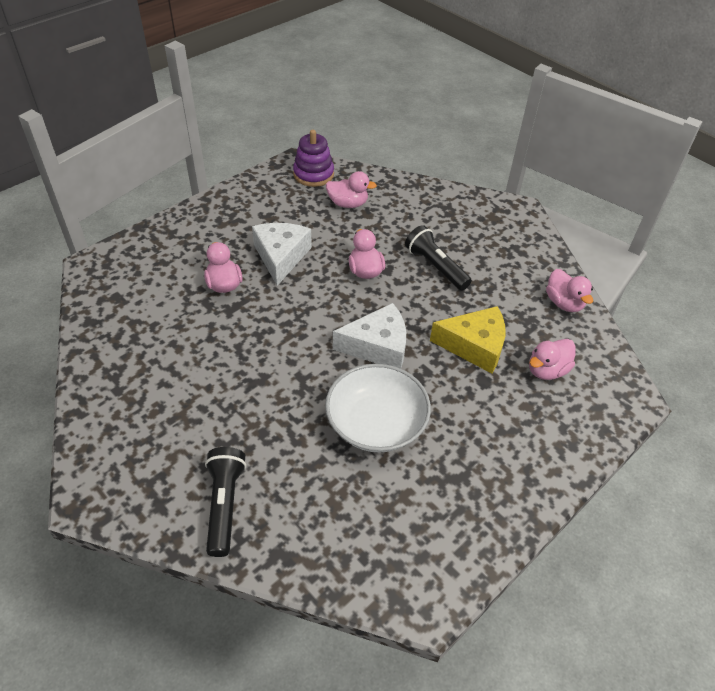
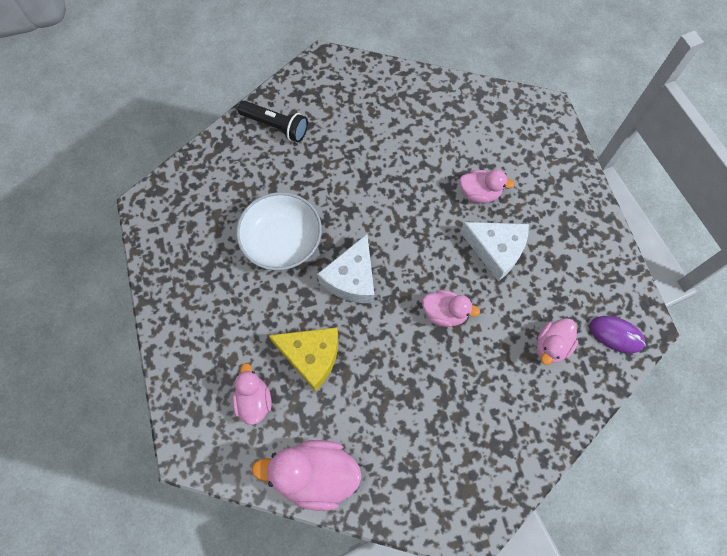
camera: 120 degrees right, 20 degrees up
purple stacking toy [293,130,334,187] -> purple mouse [590,316,646,353]
black flashlight [405,225,472,291] -> none
yellow cheese [430,306,505,374] -> yellow cheese turned 105 degrees counterclockwise [268,327,338,391]
pink duck [546,269,593,312] -> pink duck [252,440,362,511], size x1.65

